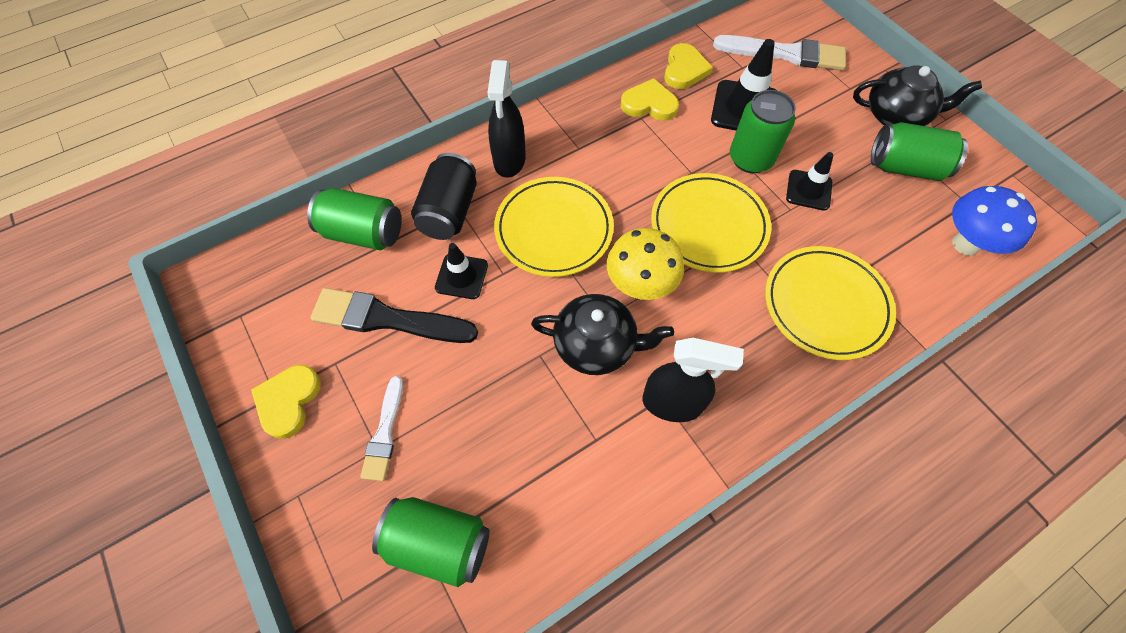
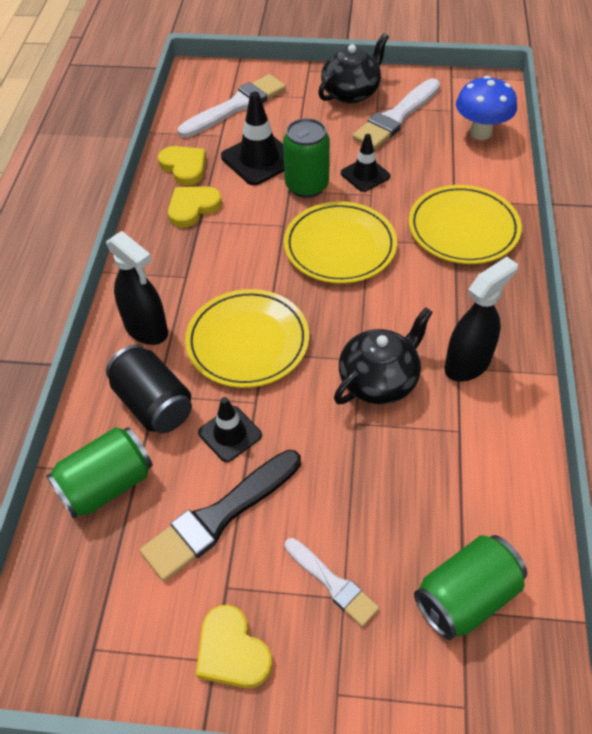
camera: 50 degrees left, 10 degrees down
yellow mushroom [607,228,684,300] -> none
green can [871,122,968,181] -> white brush [352,78,440,149]

